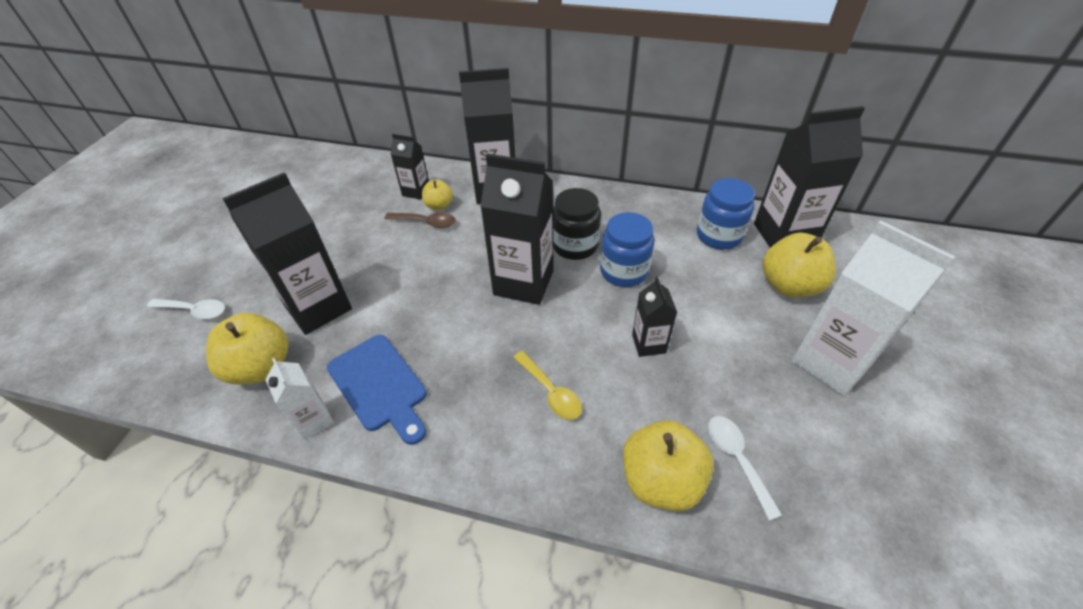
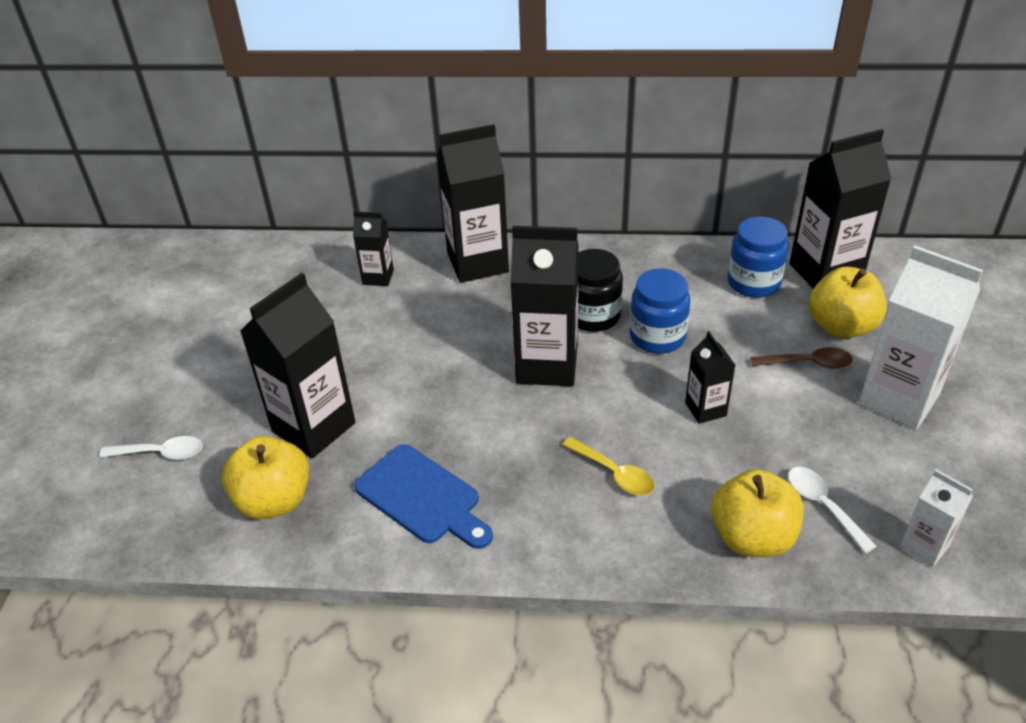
camera: 10 degrees left, 5 degrees down
white carton [266,358,334,440] -> white carton moved to [900,469,973,568]
brown spoon [384,213,456,228] -> brown spoon moved to [751,347,852,369]
yellow apple [422,180,453,210] -> none

